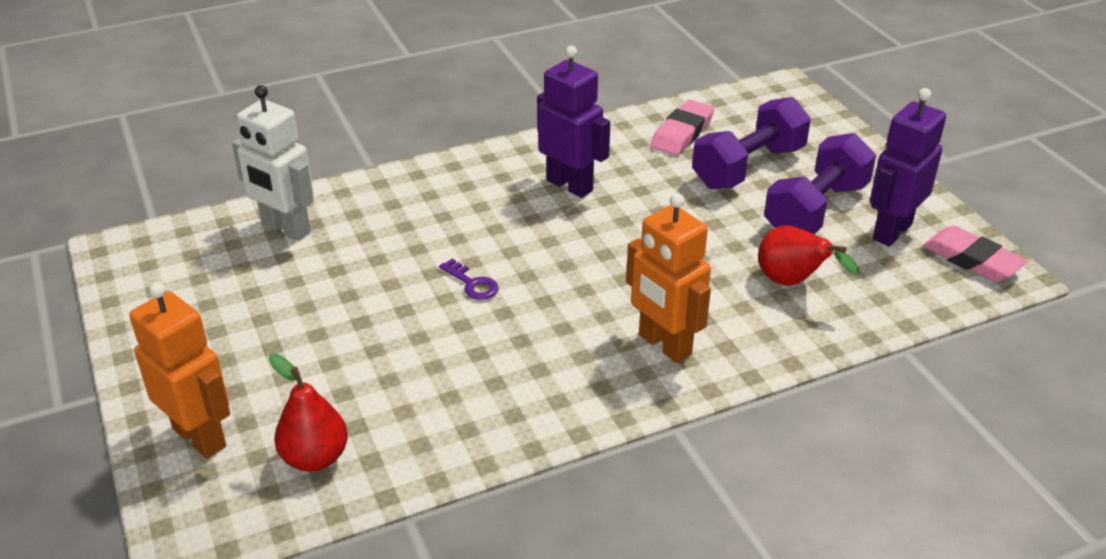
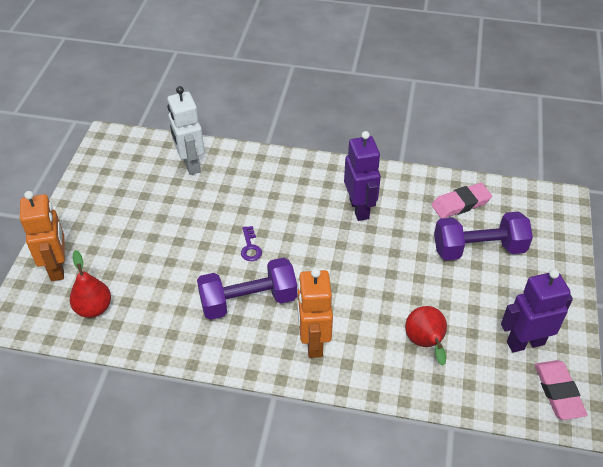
camera: 35 degrees right, 10 degrees up
purple dumbbell [764,133,876,234] -> purple dumbbell moved to [197,257,297,320]

